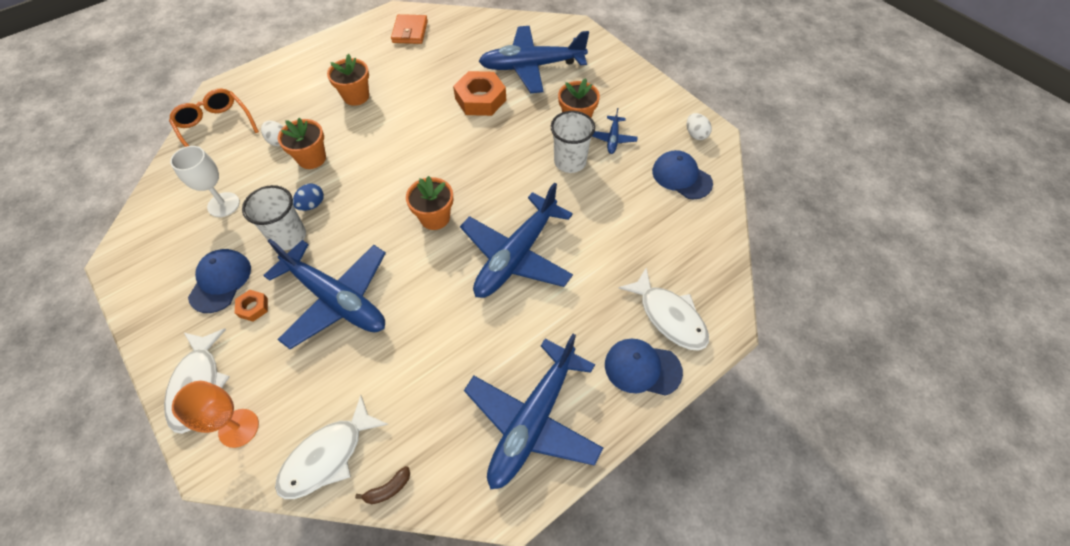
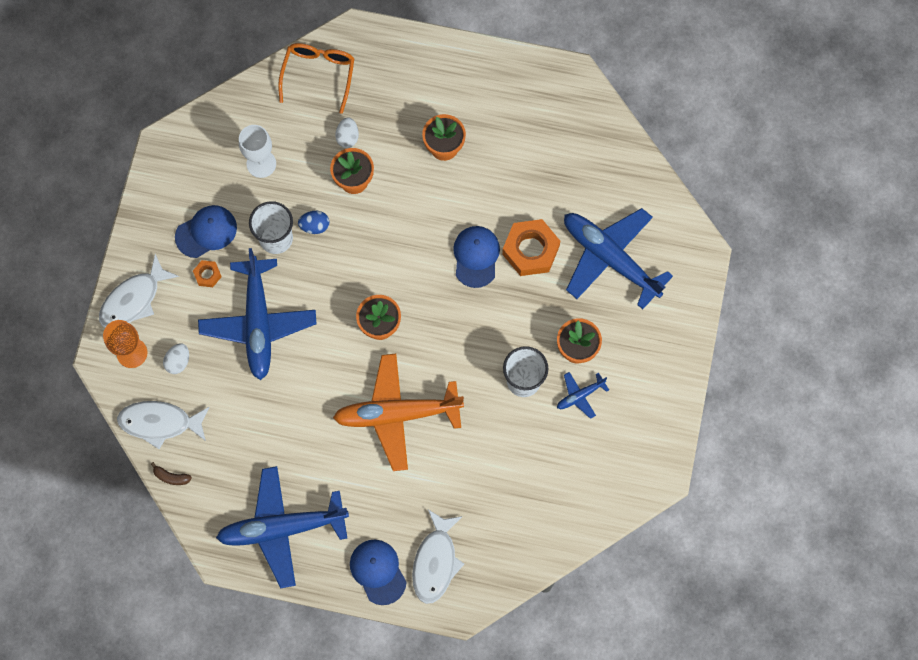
camera: 50 degrees right, 15 degrees up
orange wallet [391,14,428,44] -> none
blue plane [460,182,573,298] -> orange plane [333,354,464,471]
blue cap [652,150,713,199] -> blue cap moved to [453,226,500,288]
white egg [687,113,712,140] -> white egg moved to [163,343,189,374]

